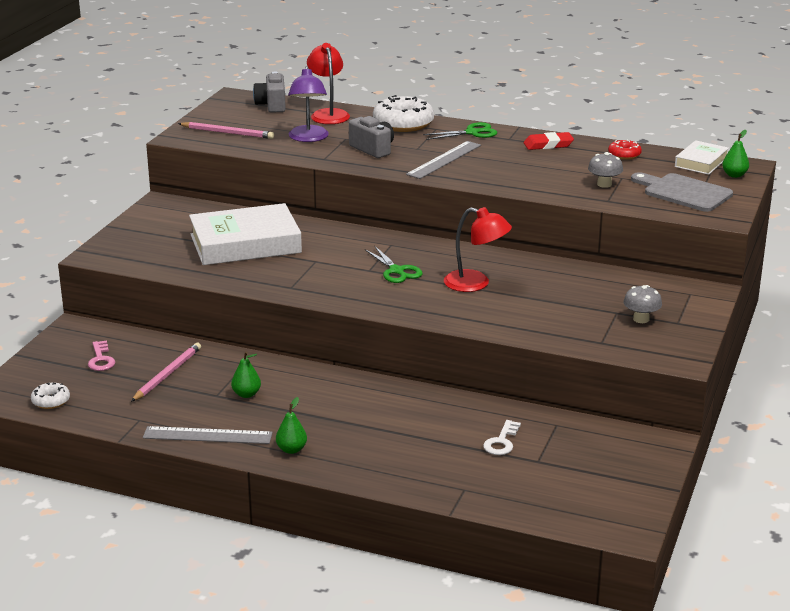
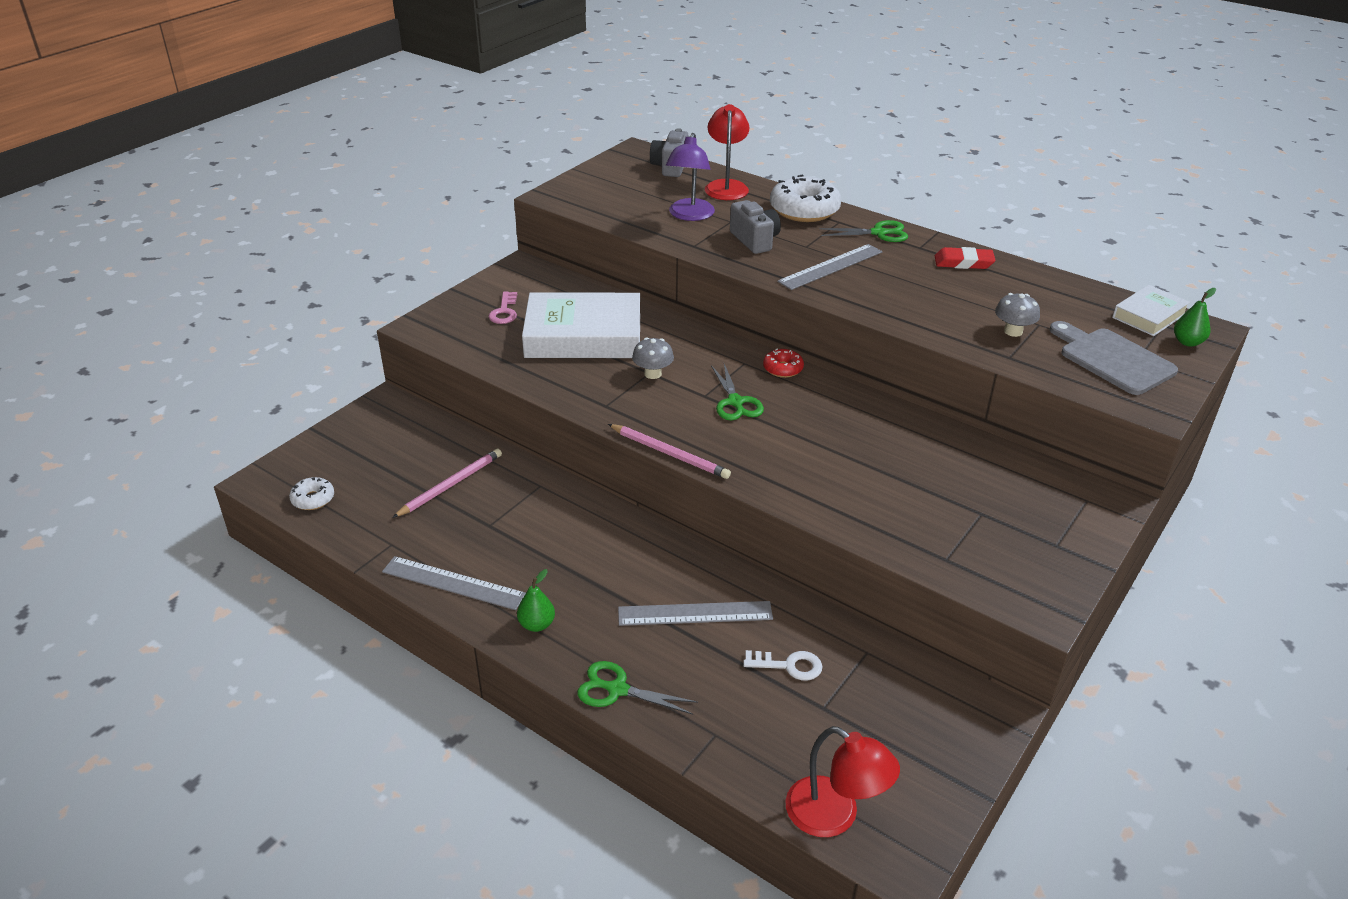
camera: 15 degrees right, 10 degrees up
pink key [88,340,115,371] -> pink key moved to [489,291,517,324]
pink pencil [178,122,274,139] -> pink pencil moved to [608,424,731,479]
green pear [231,352,261,398] -> none
red lamp [444,207,512,292] -> red lamp moved to [785,726,900,837]
white key [483,420,521,455] -> white key turned 120 degrees counterclockwise [743,650,823,681]
red donut [608,140,642,160] -> red donut moved to [763,348,804,378]
grey mushroom [623,285,662,323] -> grey mushroom moved to [632,338,674,379]
none -> green scissors [577,661,698,715]
none -> grey ruler [618,601,773,626]

